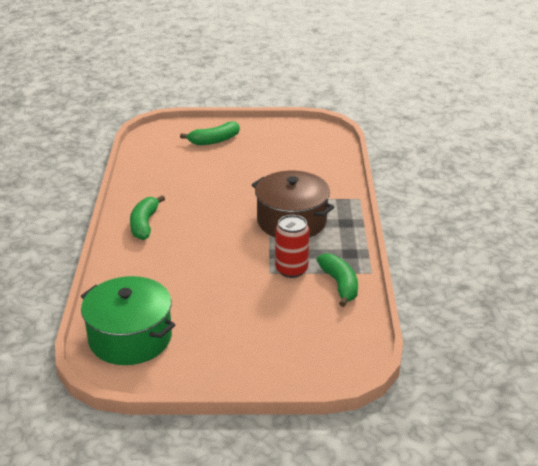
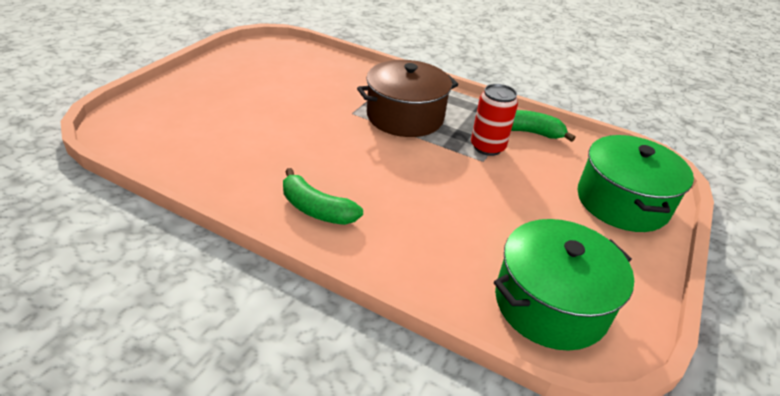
camera: 65 degrees left, 5 degrees up
green banana [180,122,240,145] -> none
none -> green pot [578,135,694,232]

